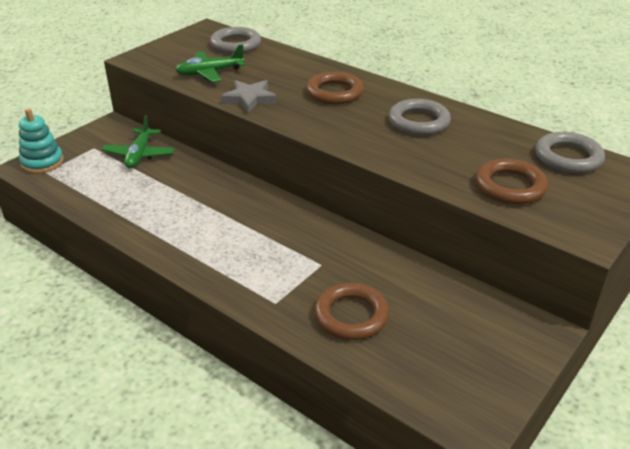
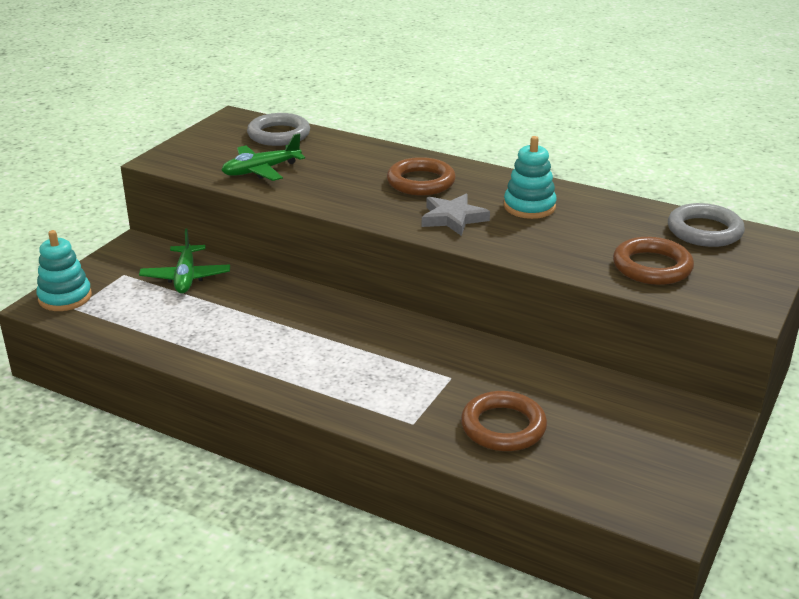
camera: 10 degrees left, 5 degrees down
grey star [221,80,277,113] -> grey star moved to [422,194,490,236]
grey ring [389,99,451,136] -> turquoise stacking toy [504,136,557,219]

